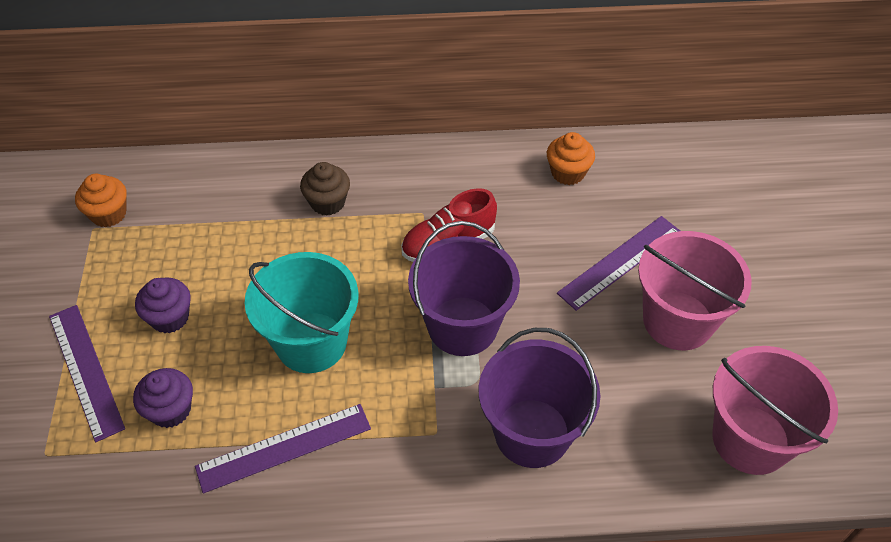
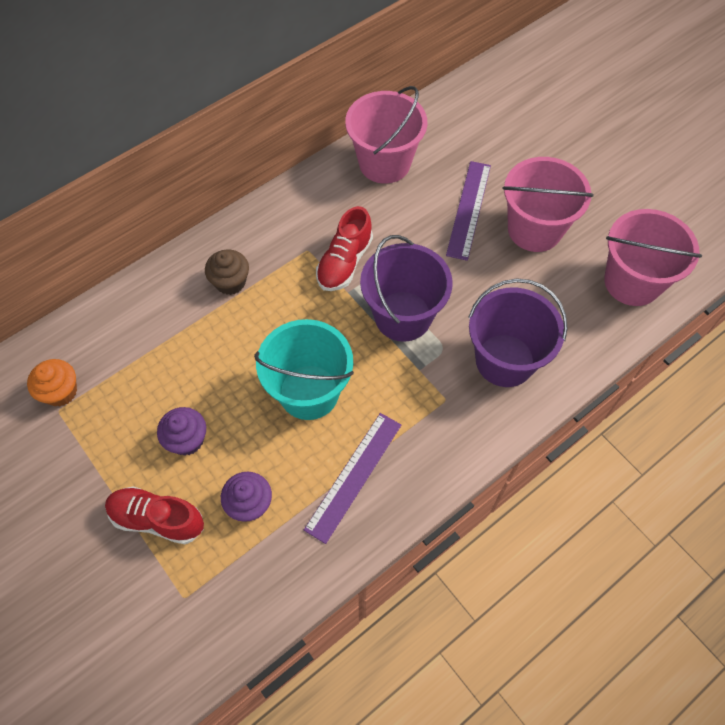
camera: 35 degrees left, 10 degrees up
purple ruler [49,305,125,442] -> red shoe [105,487,204,544]
orange cupcake [547,132,595,185] -> pink bucket [345,86,427,184]

